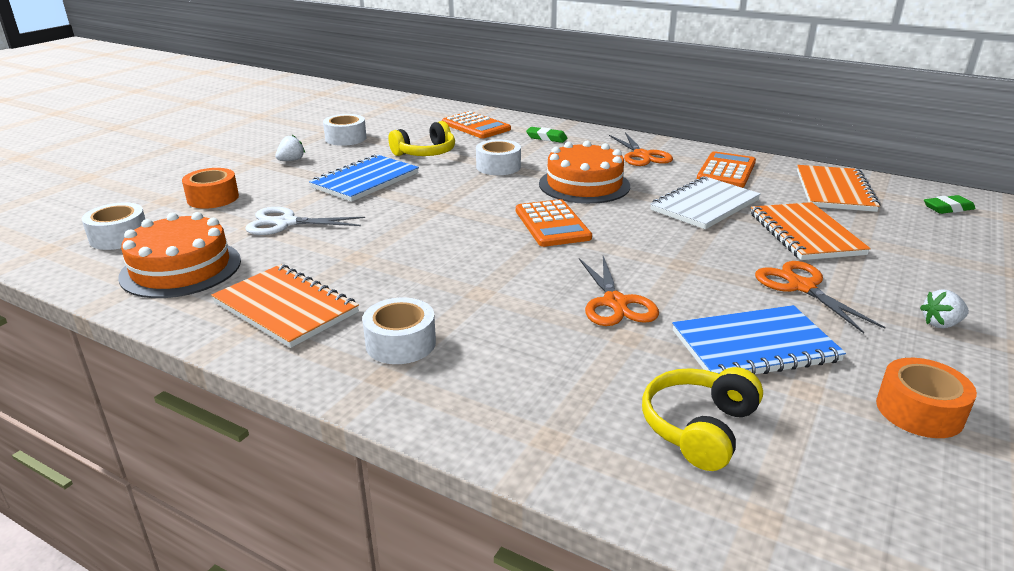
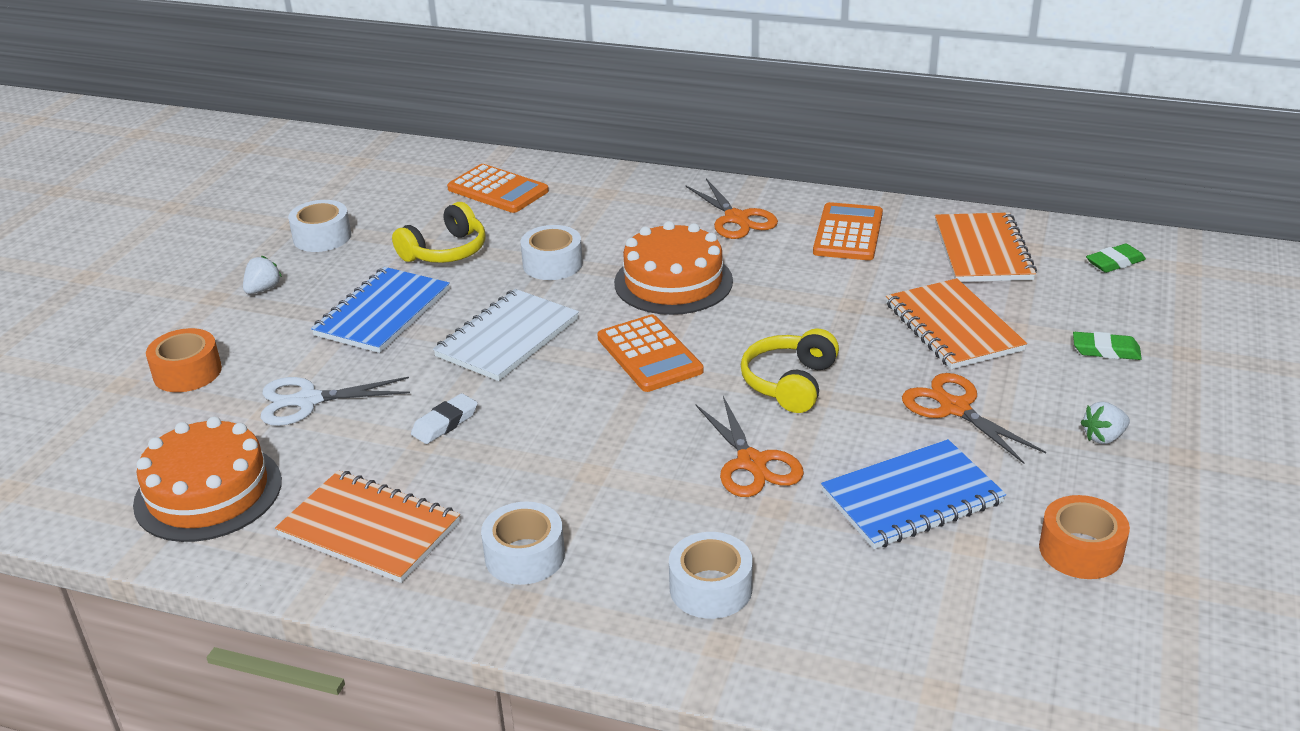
camera: 10 degrees left, 5 degrees up
white tape [82,202,145,250] -> white tape moved to [669,532,753,619]
green eraser [526,127,568,143] -> green eraser moved to [1073,332,1142,360]
yellow headphones [642,367,763,471] -> yellow headphones moved to [741,328,839,413]
white notebook [650,176,761,229] -> white notebook moved to [433,289,579,381]
none -> white eraser [411,393,478,444]

